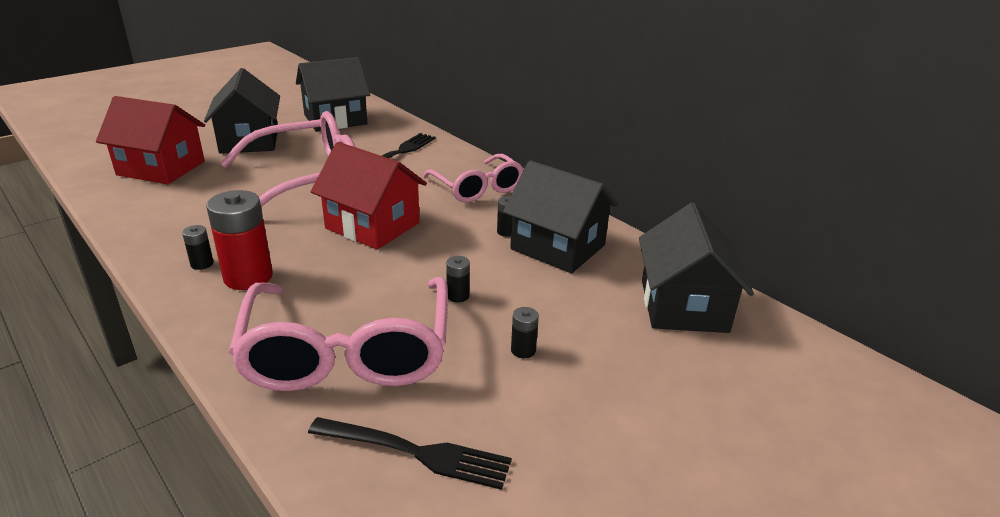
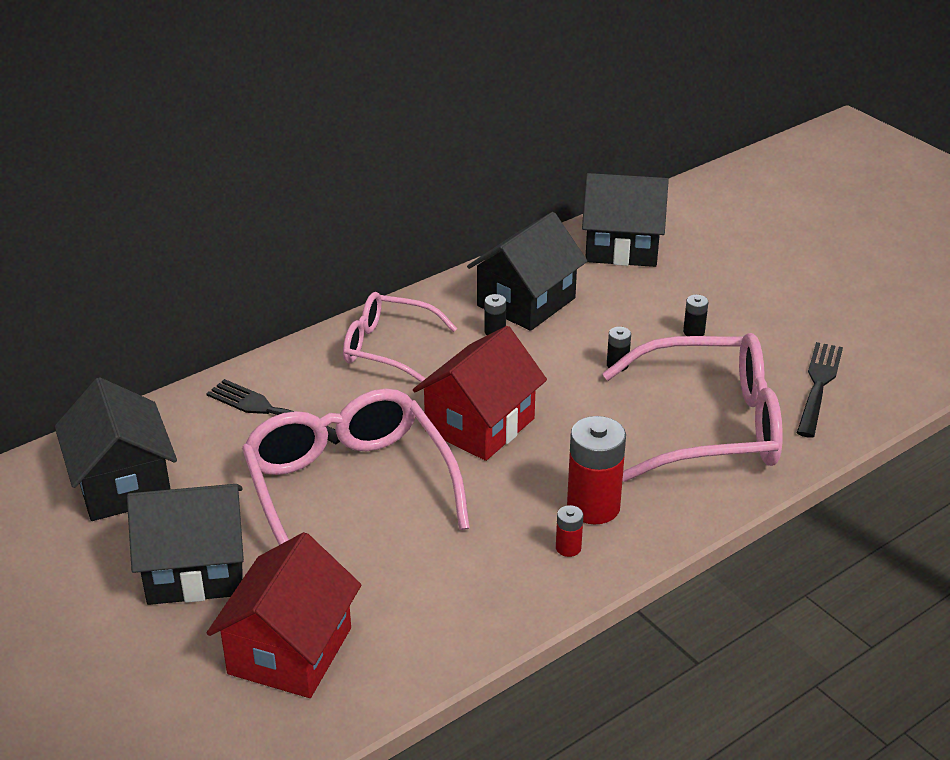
camera: 85 degrees left, 5 degrees up
black battery [182,225,214,270] -> red battery [556,505,583,557]
pink glasses [423,154,524,202] -> pink glasses turned 135 degrees counterclockwise [343,292,457,382]

